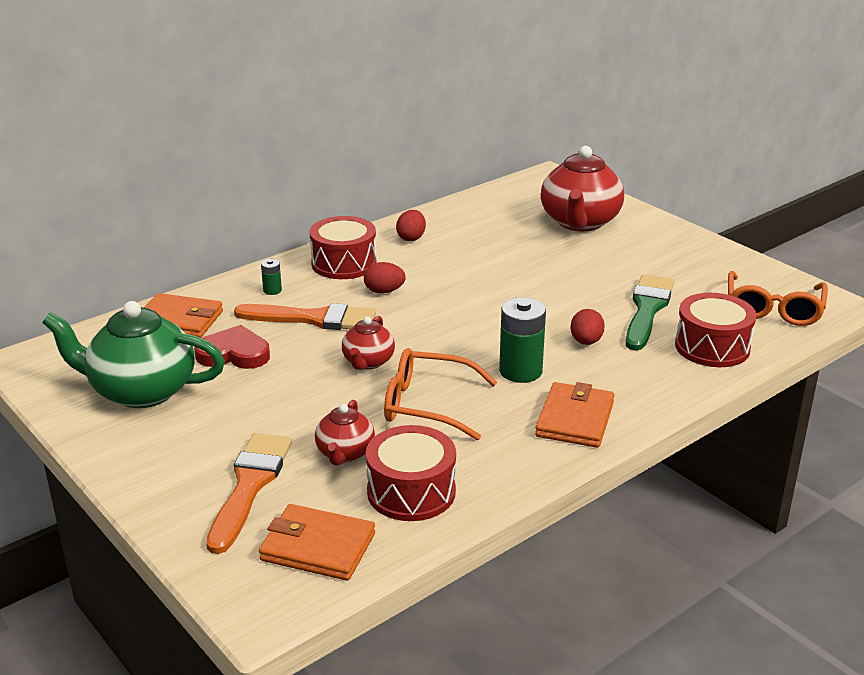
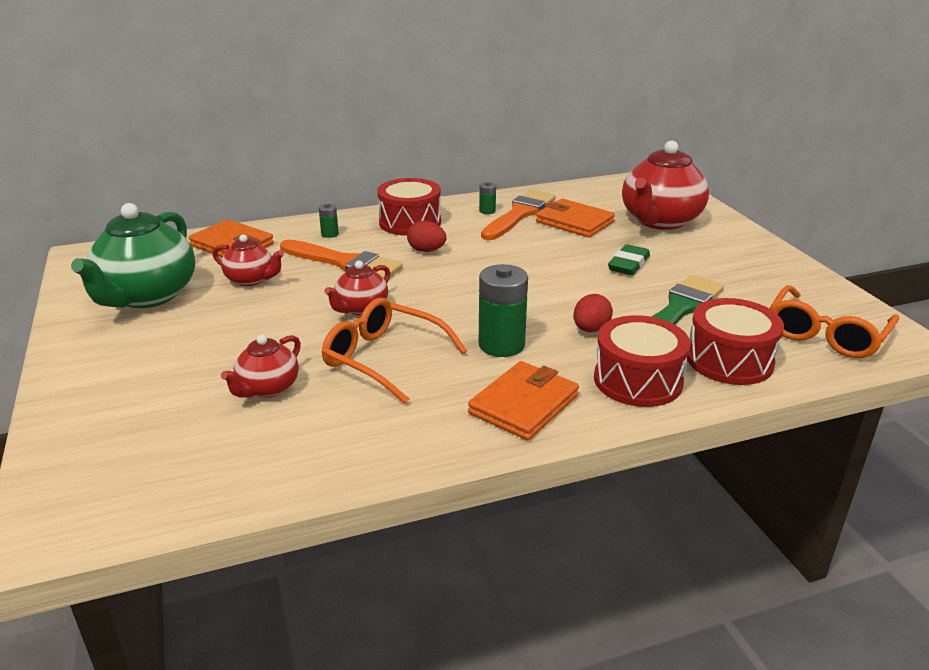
camera: 20 degrees right, 0 degrees up
green teapot [42,301,225,408] -> green teapot turned 105 degrees counterclockwise [71,203,195,308]
red heart [194,325,270,369] -> red teapot [212,234,284,286]
orange brush [206,433,292,554] -> orange brush moved to [481,190,556,240]
orange wallet [259,504,375,581] -> orange wallet moved to [536,199,615,237]
red drum [366,425,456,521] -> red drum moved to [594,315,690,407]
red egg [396,210,426,241] -> green battery [479,182,496,214]
none -> green eraser [608,244,650,275]

